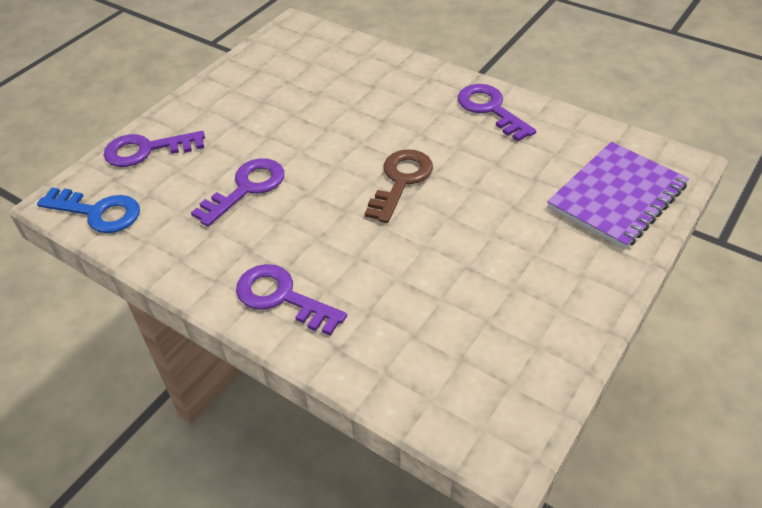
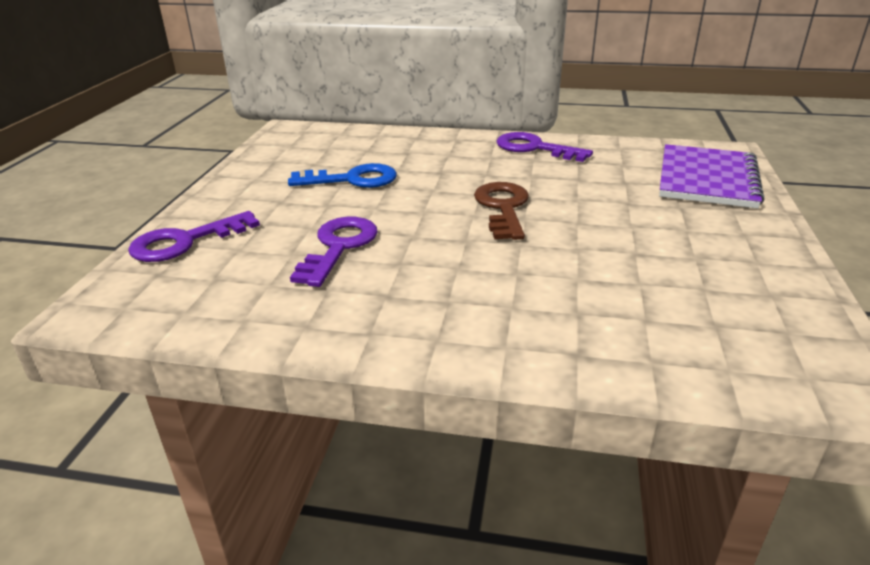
camera: 25 degrees left, 15 degrees down
blue key [37,188,140,233] -> blue key moved to [288,163,397,188]
purple key [236,264,347,336] -> none

